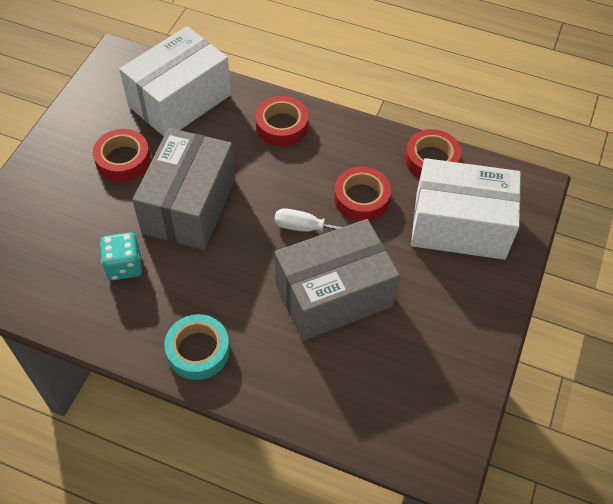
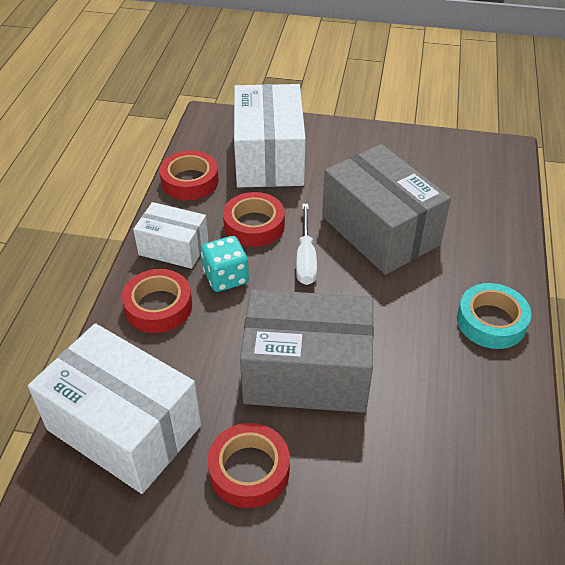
camera: 100 degrees left, 10 degrees down
turquoise dice [100,232,142,280] -> turquoise dice moved to [201,236,249,292]
none -> white box [133,202,208,269]

